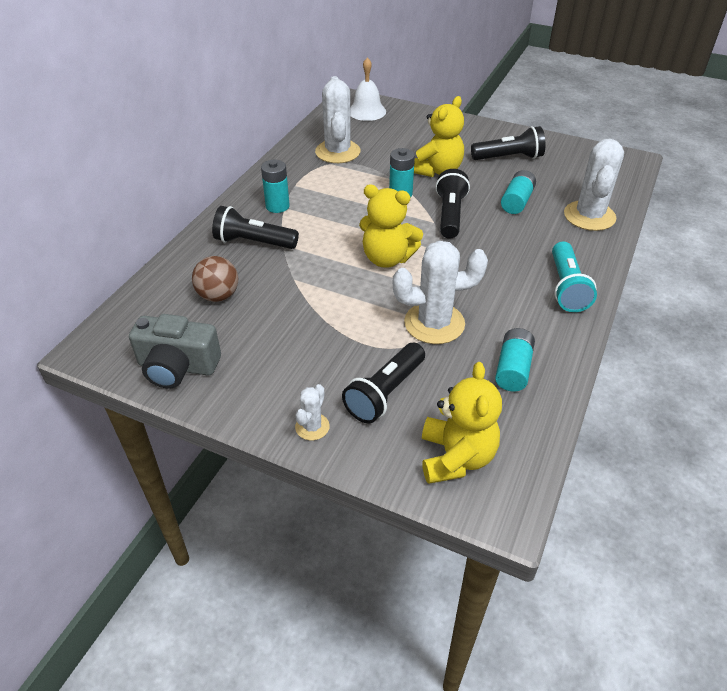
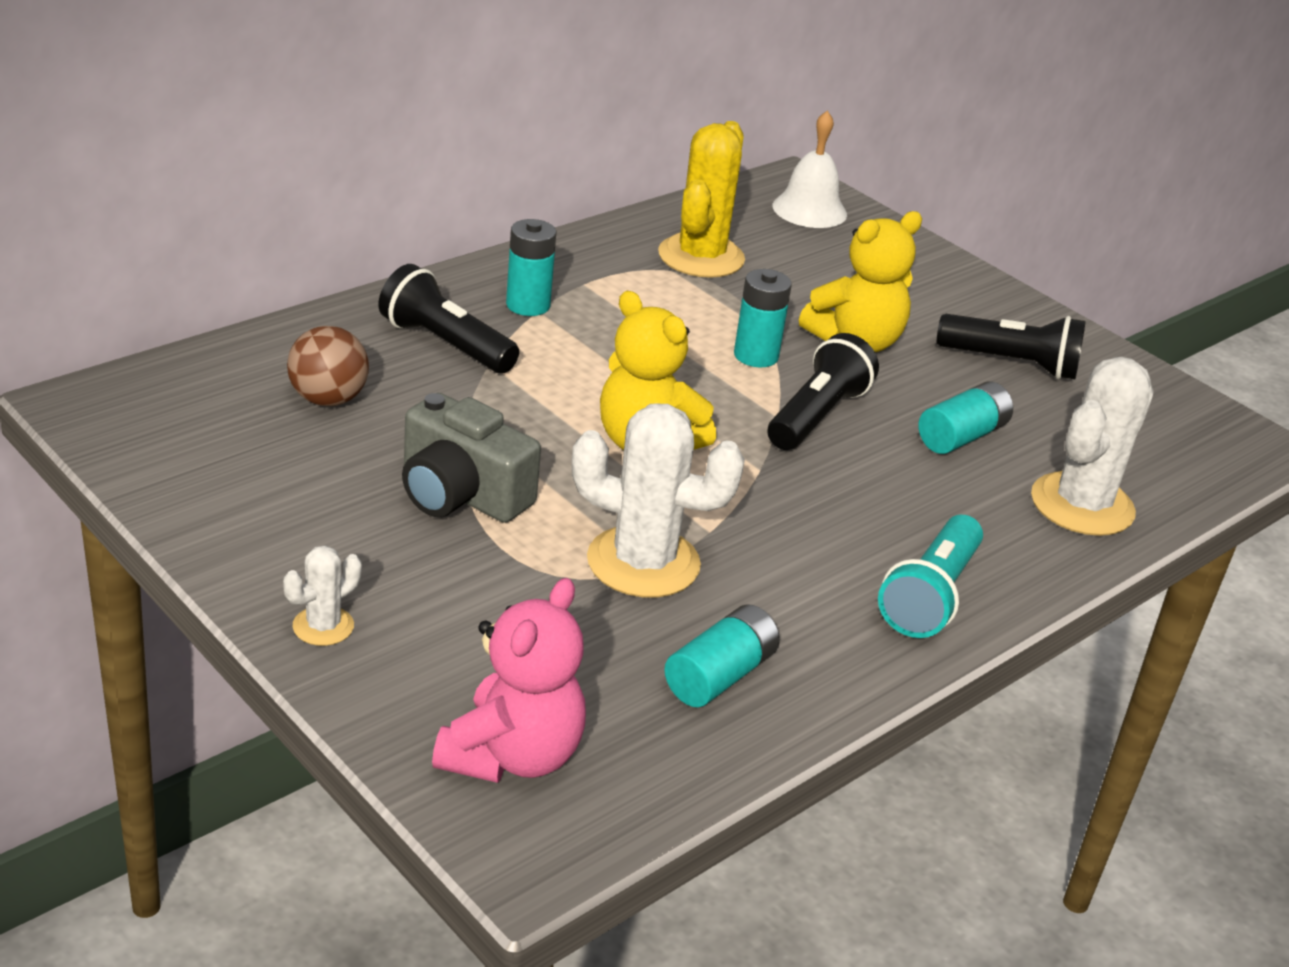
camera: 20 degrees right, 10 degrees down
grey camera [129,314,221,389] -> grey camera moved to [402,393,541,523]
white cactus [315,76,361,163] -> yellow cactus [658,121,745,278]
black flashlight [342,343,425,423] -> none
yellow teddy bear [422,362,502,484] -> pink teddy bear [432,578,586,783]

